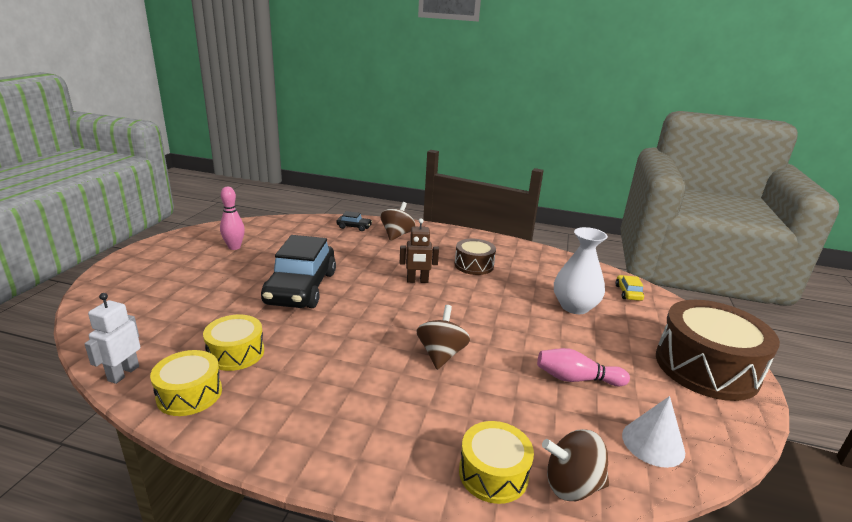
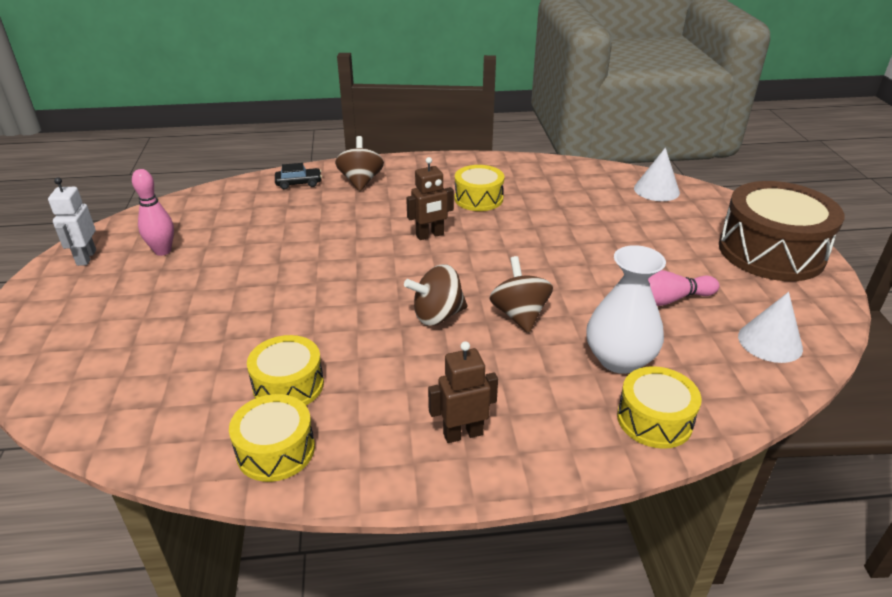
camera: 20 degrees left, 10 degrees up
white robot [84,293,140,384] -> white robot moved to [48,177,96,266]
black car [261,235,336,308] -> none
brown drum [455,239,496,275] -> yellow drum [455,165,504,211]
brown spinning top [542,429,609,501] -> brown spinning top moved to [404,264,468,326]
white vase [554,227,608,314] -> white vase moved to [586,245,666,374]
yellow car [616,275,644,301] -> white cone [634,148,680,201]
none -> brown robot [428,341,498,443]

